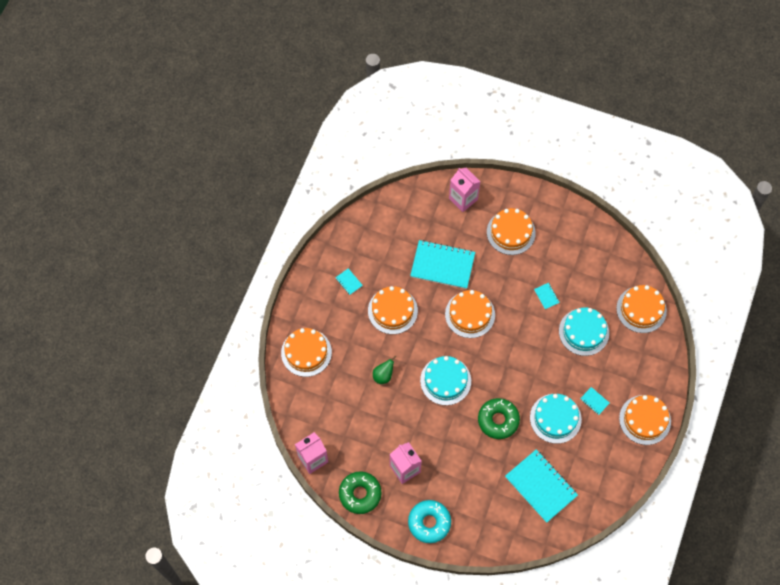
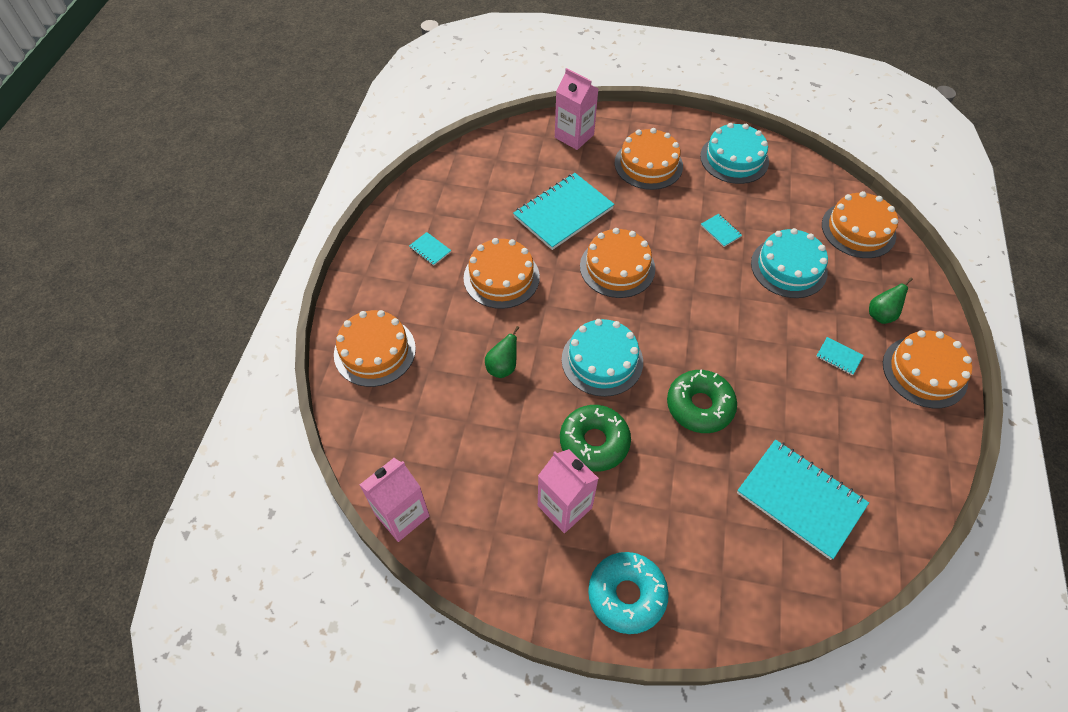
camera: 10 degrees left, 10 degrees down
green donut [339,472,382,514] -> green donut moved to [560,405,631,472]
turquoise notebook [410,240,475,289] -> turquoise notebook turned 45 degrees counterclockwise [513,173,615,250]
turquoise cake [530,394,582,444] -> turquoise cake moved to [700,123,769,184]
none -> green pear [869,278,913,324]

